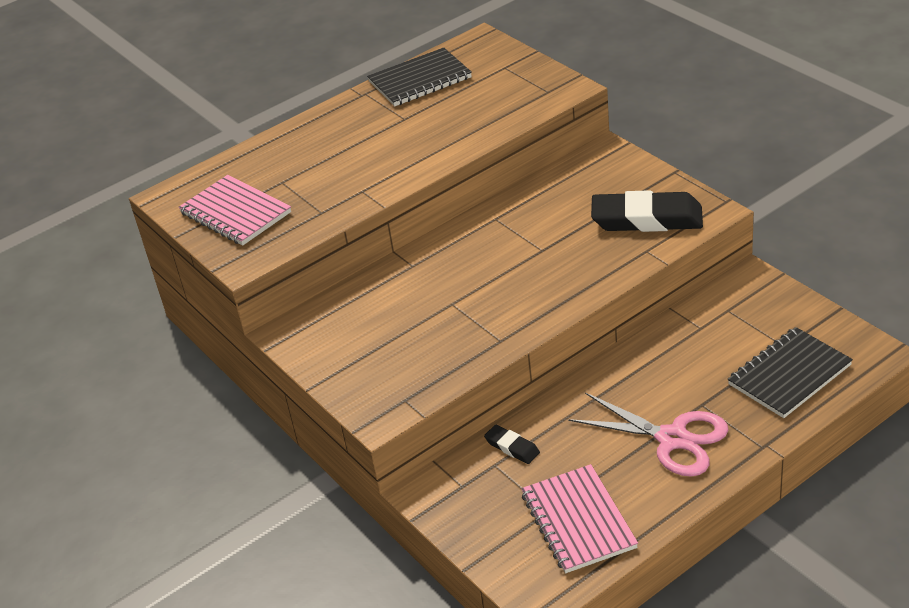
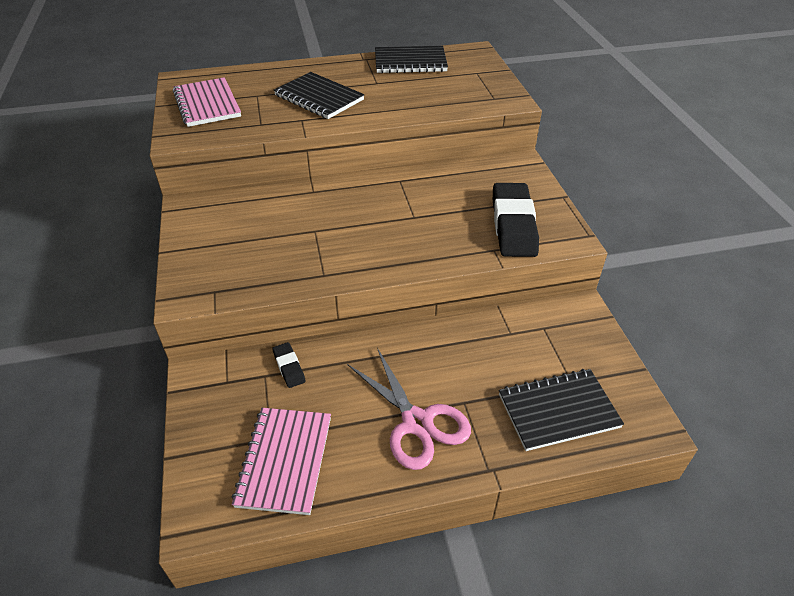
camera: 20 degrees right, 5 degrees up
black eraser [591,190,703,232] -> black eraser turned 60 degrees clockwise [493,183,539,257]
none -> black notebook [274,72,364,119]

